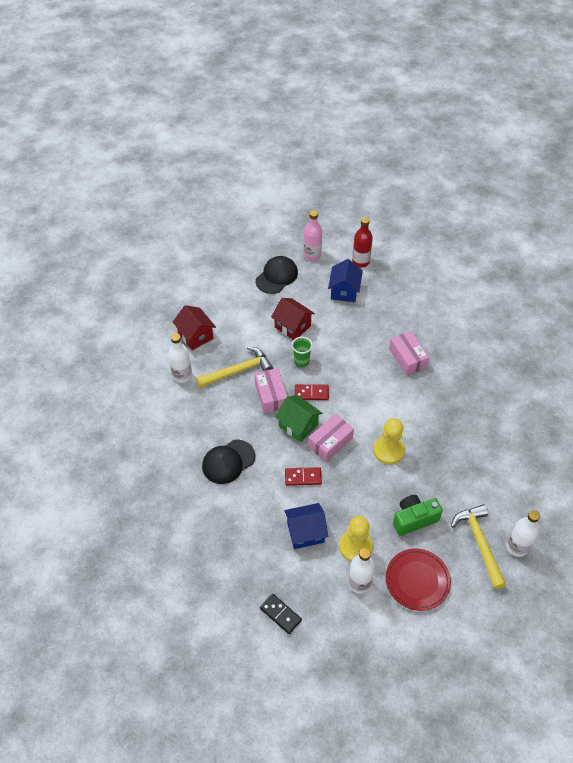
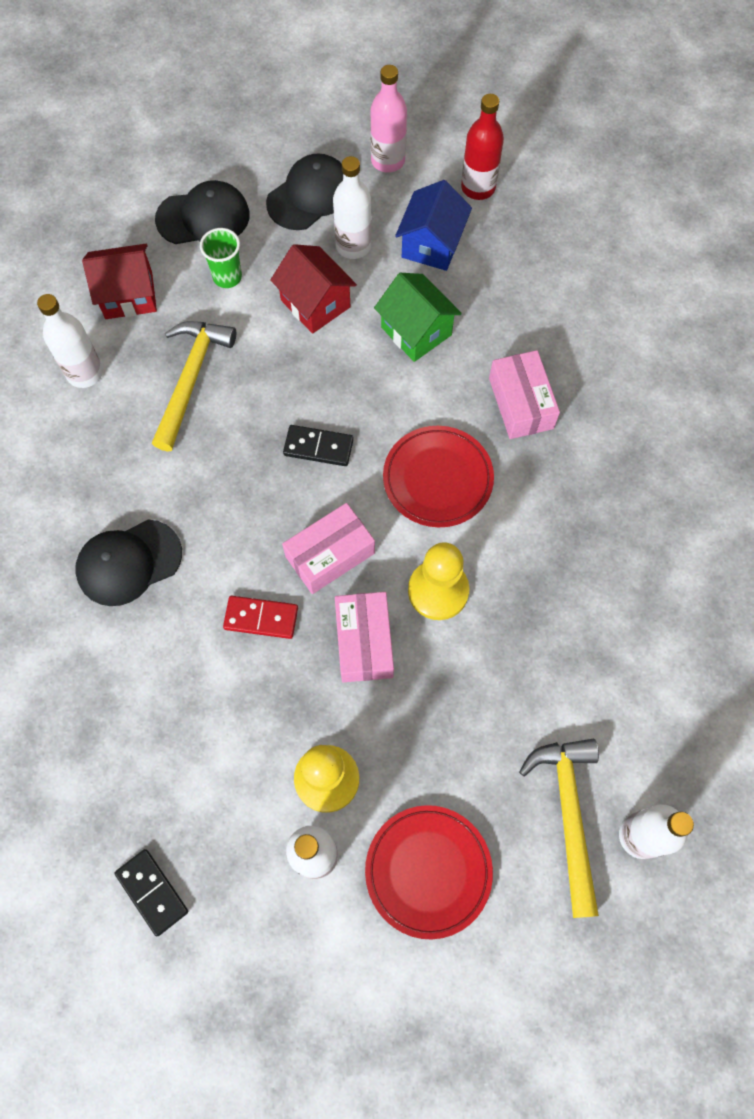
camera: 10 degrees right, 15 degrees up
red house [173,305,216,350] -> red house turned 75 degrees counterclockwise [82,244,157,319]
yellow hammer [196,346,273,388] -> yellow hammer turned 60 degrees counterclockwise [152,321,236,452]
pink box [254,368,287,413] -> pink box moved to [335,592,394,683]
green house [275,395,322,442] -> green house moved to [374,273,462,362]
blue house [284,503,328,549] -> none
green cup [292,337,313,367] -> green cup moved to [200,228,242,288]
red domino [295,384,329,400] -> black domino [283,425,354,466]
green camera [393,495,443,536] -> none
none -> black cap [155,180,250,244]
none -> white bottle [333,156,372,259]
none -> red plate [383,426,494,527]

